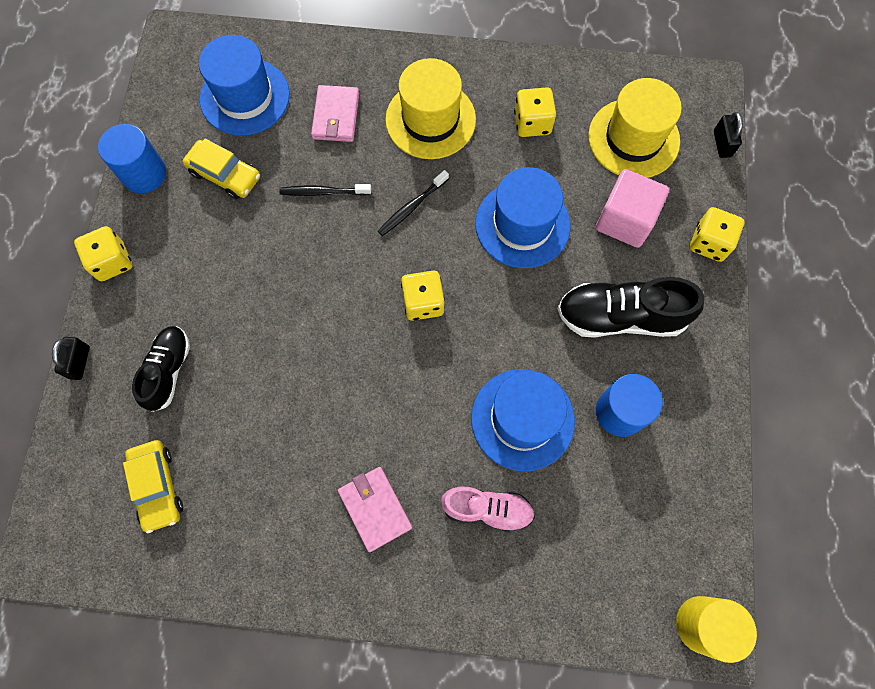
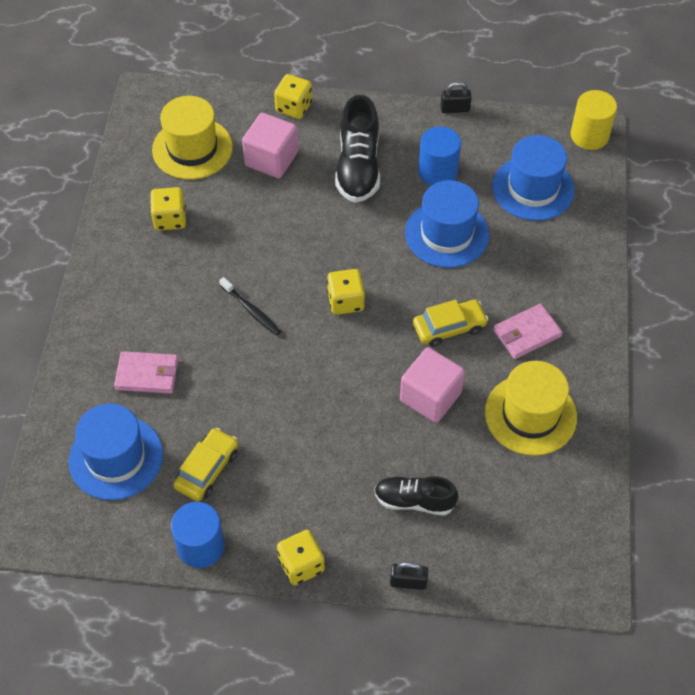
camera: 90 degrees left, 15 degrees down
yellow car [123,440,183,533] -> yellow car moved to [413,299,488,347]
black toothbrush [279,184,371,196] -> none
yellow hat [385,58,476,159] -> yellow hat moved to [485,361,577,456]
pink shoe [441,486,535,533] -> none
blue hat [475,167,571,268] -> blue hat moved to [492,135,575,221]
black padlock [714,112,743,158] -> black padlock moved to [440,81,472,113]
none -> pink cube [400,347,465,423]

